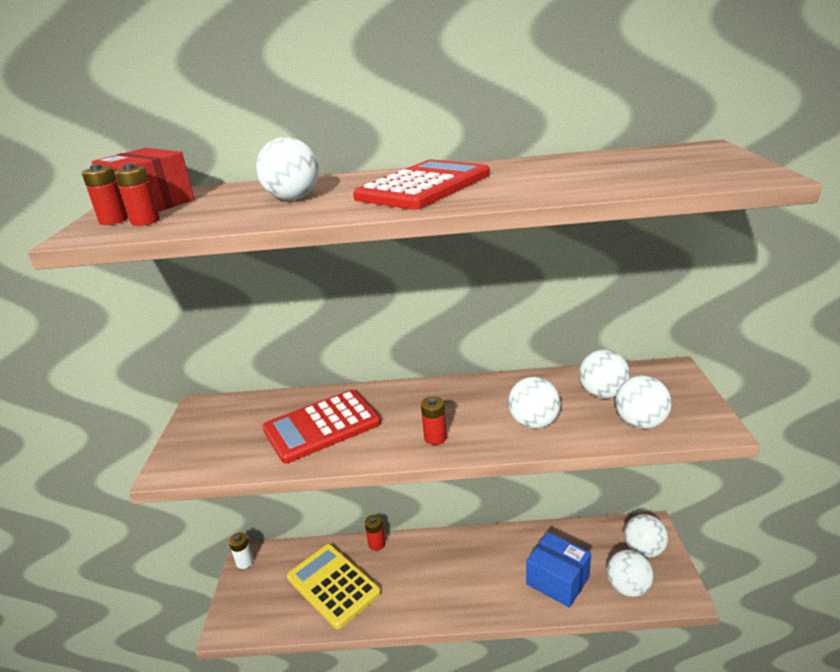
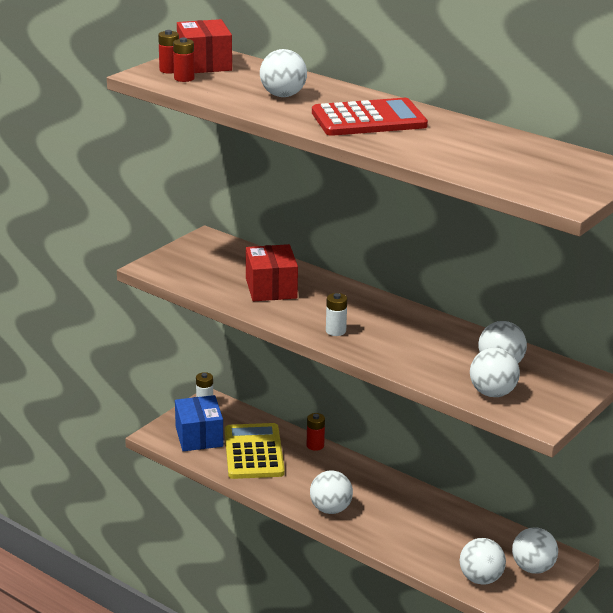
camera: 35 degrees right, 0 degrees up
red calculator [263,390,381,463] -> red box [246,244,298,301]
red battery [421,396,447,445] -> white battery [326,293,347,336]
white ball [508,377,561,429] -> white ball moved to [310,470,353,514]
blue box [526,532,591,608] -> blue box moved to [175,395,223,451]

